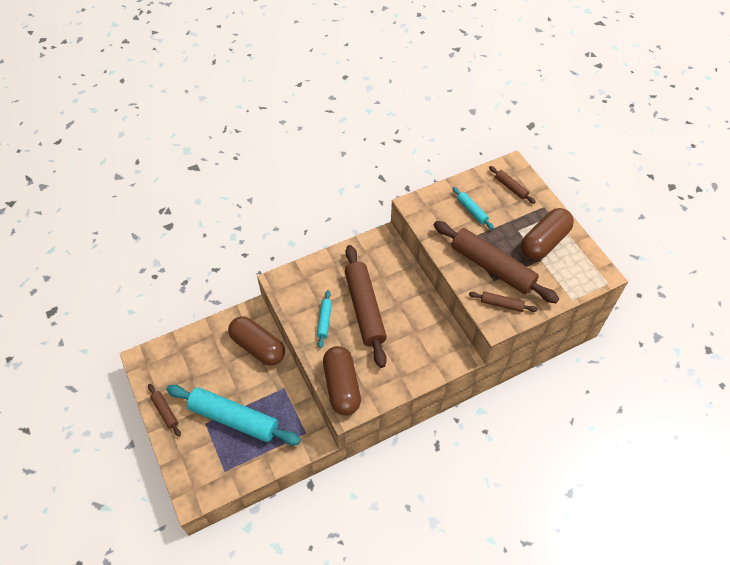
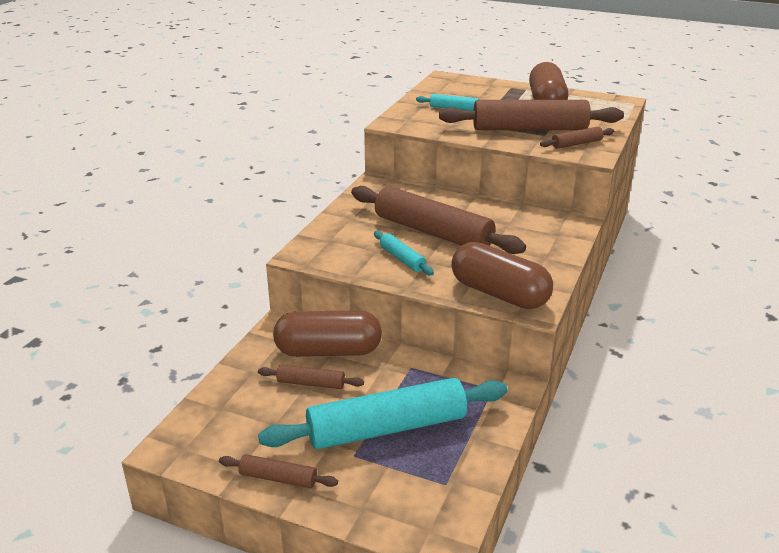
camera: 40 degrees left, 25 degrees down
brown rolling pin [489,166,536,204] -> brown rolling pin moved to [258,365,364,389]

